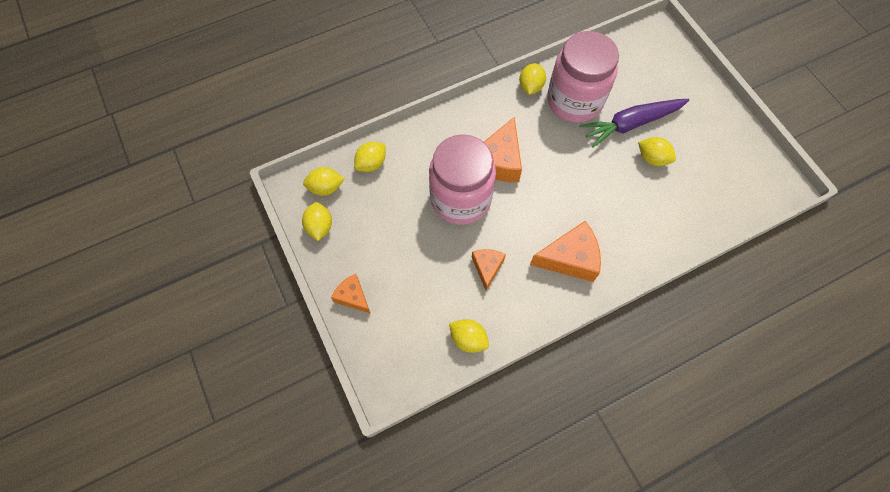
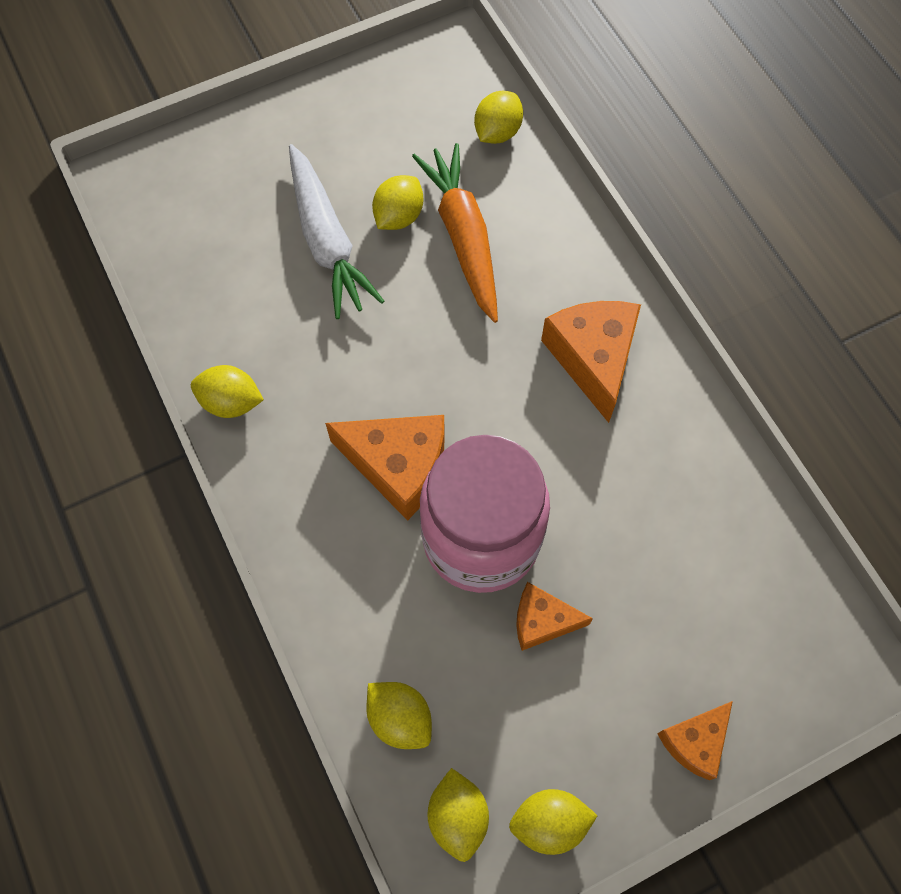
camera: 90 degrees left, 0 degrees up
yellow lemon [449,319,489,353] -> yellow lemon moved to [474,91,523,144]
orange cheese [472,249,506,290] -> orange cheese moved to [516,582,593,651]
pink jar [547,31,619,123] -> none
purple carrot [580,99,689,148] -> white carrot [289,144,384,319]
none -> orange carrot [412,143,498,323]

